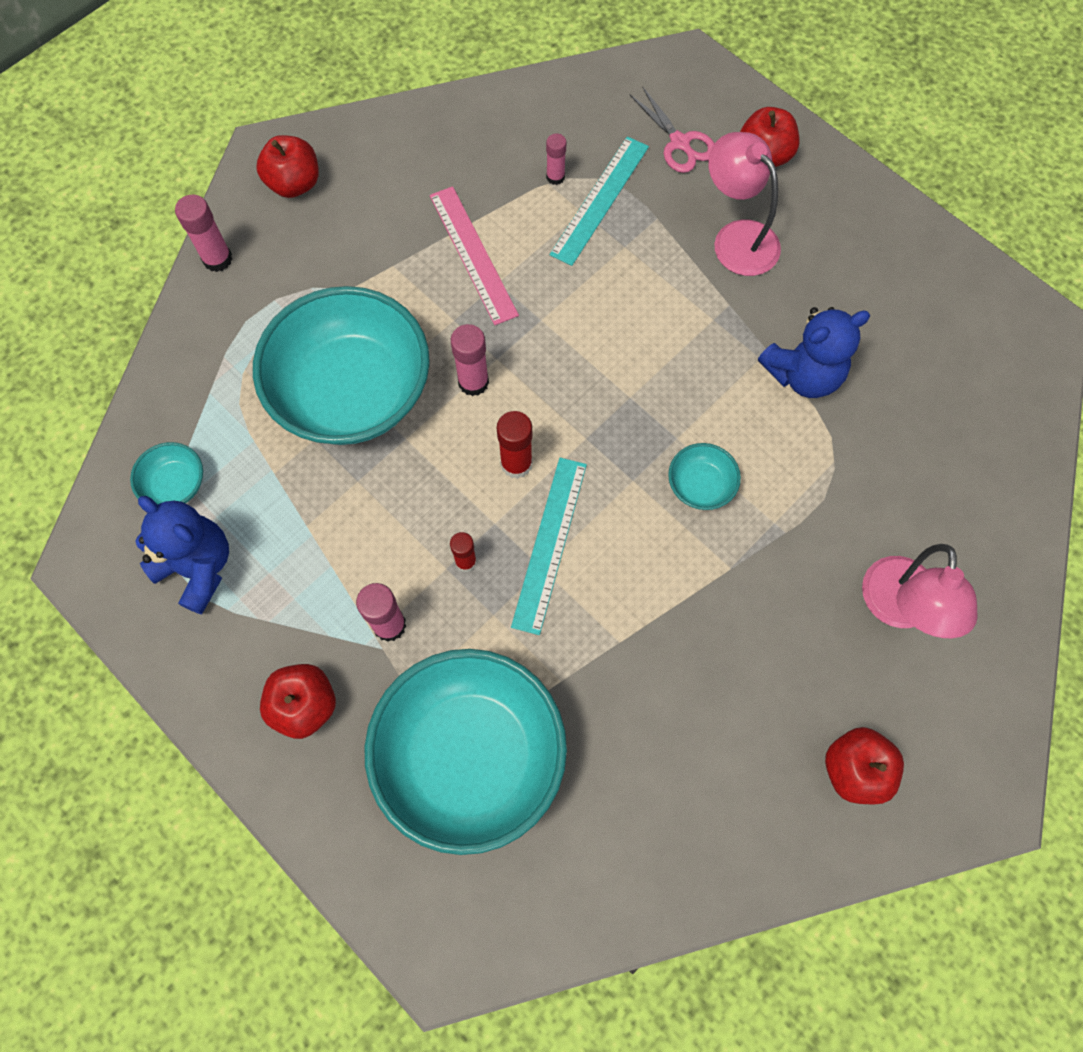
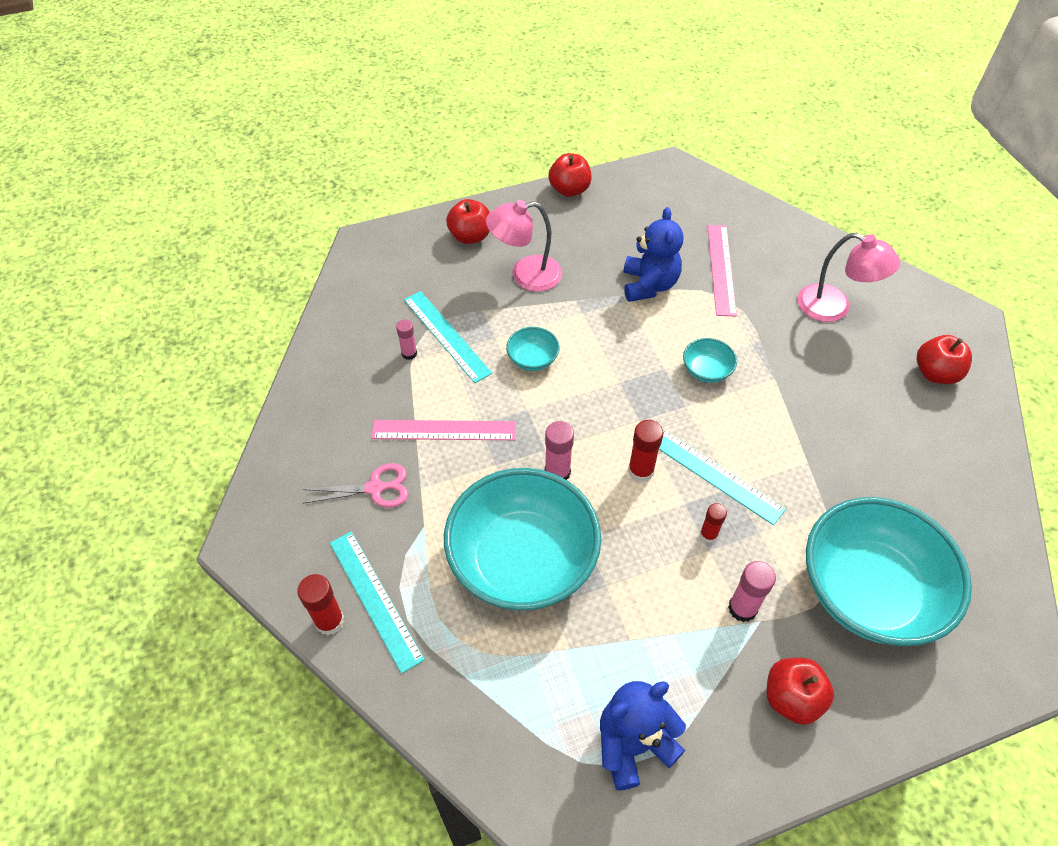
camera: 65 degrees left, 15 degrees down
turquoise bowl [130,442,203,505] -> turquoise bowl moved to [506,327,560,371]
pink glue stick [175,195,232,272] -> red glue stick [298,574,344,635]
red apple [256,135,319,198] -> red apple moved to [548,153,592,197]
pink scissors [630,86,715,173] -> pink scissors moved to [302,463,408,508]
none -> turquoise ruler [330,531,425,674]
none -> pink ruler [708,225,737,317]

